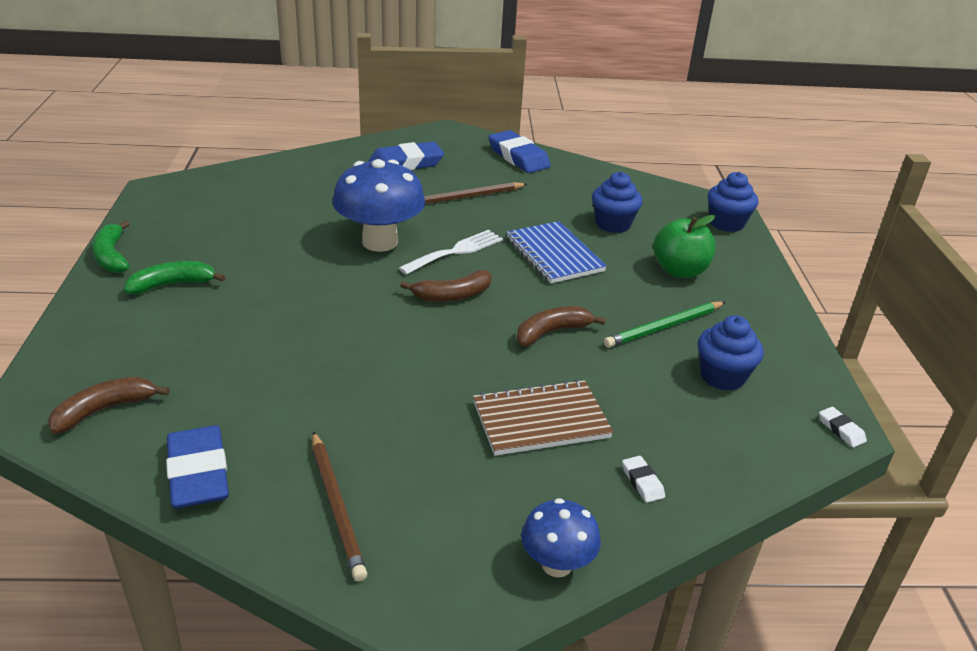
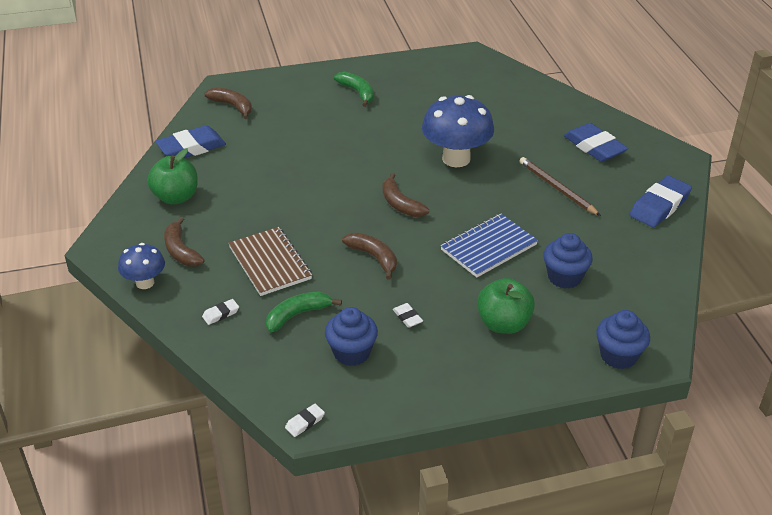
camera: 80 degrees right, 5 degrees up
green banana [92,220,130,273] -> green banana moved to [266,292,342,332]
brown pencil [312,431,367,581] -> green apple [147,148,198,205]
white fork [399,230,503,275] -> none
green pencil [604,301,725,348] -> white eraser [393,303,423,328]
none -> brown banana [164,217,205,266]

